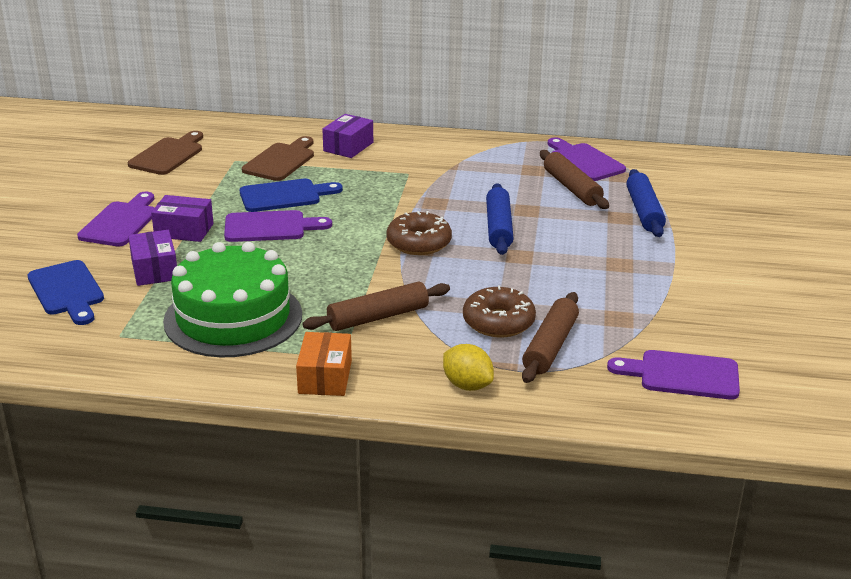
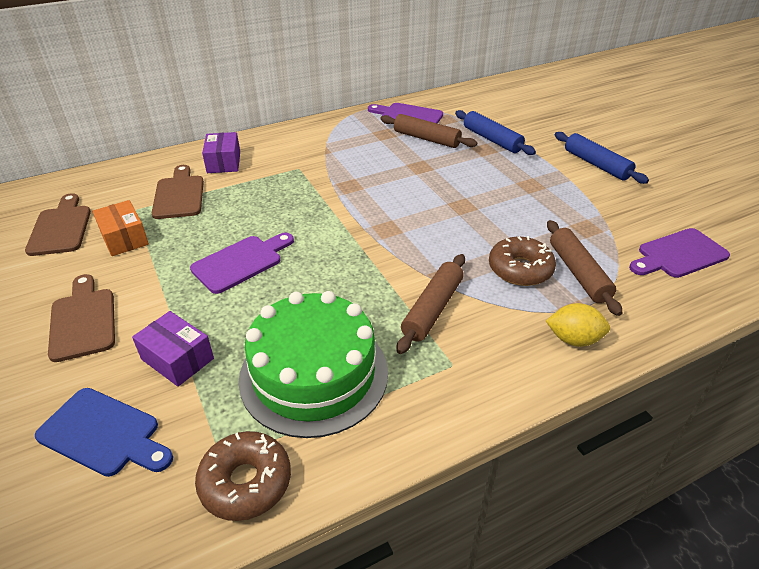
camera: 35 degrees left, 10 degrees up
purple cutting board [77,192,155,246] -> brown cutting board [48,274,115,362]
purple box [151,195,213,242] -> none
blue cutting board [240,179,343,212] -> none
orange box [296,332,352,396] -> orange box moved to [93,200,149,256]
brown donut [387,211,452,255] -> brown donut moved to [195,431,291,521]
blue rolling pin [486,183,514,255] -> blue rolling pin moved to [555,132,649,184]

